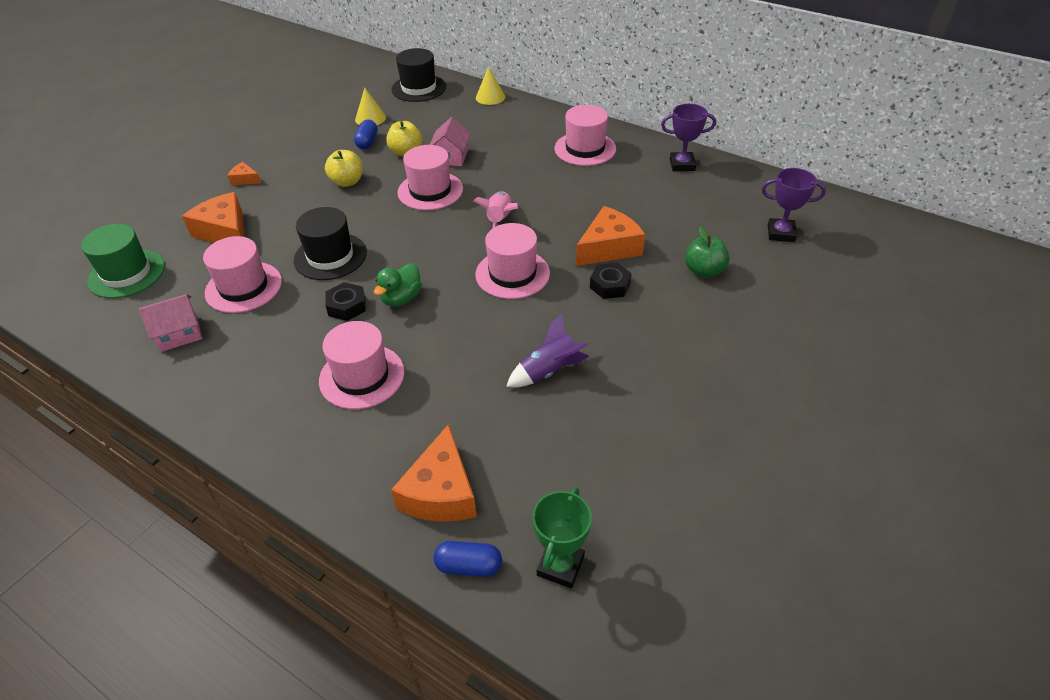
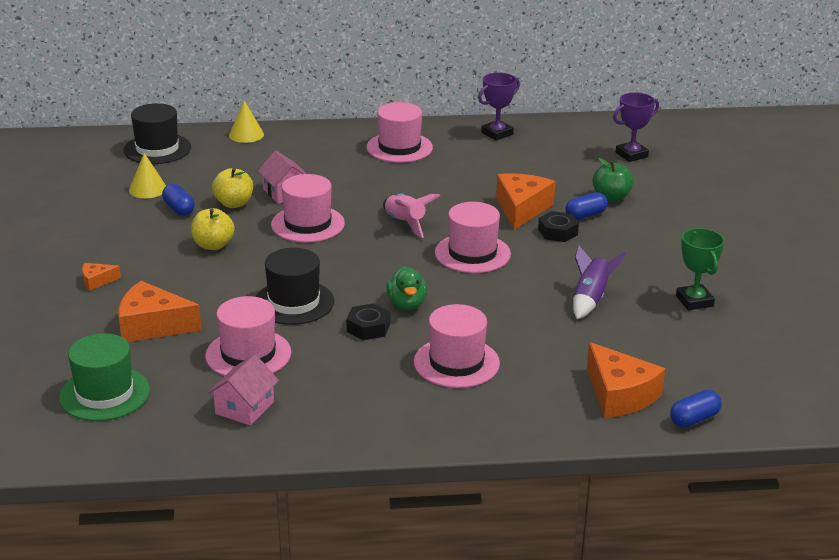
camera: 40 degrees left, 15 degrees down
green trophy [533,487,592,588] -> green trophy moved to [676,228,724,310]
none -> blue capsule [565,192,608,220]

